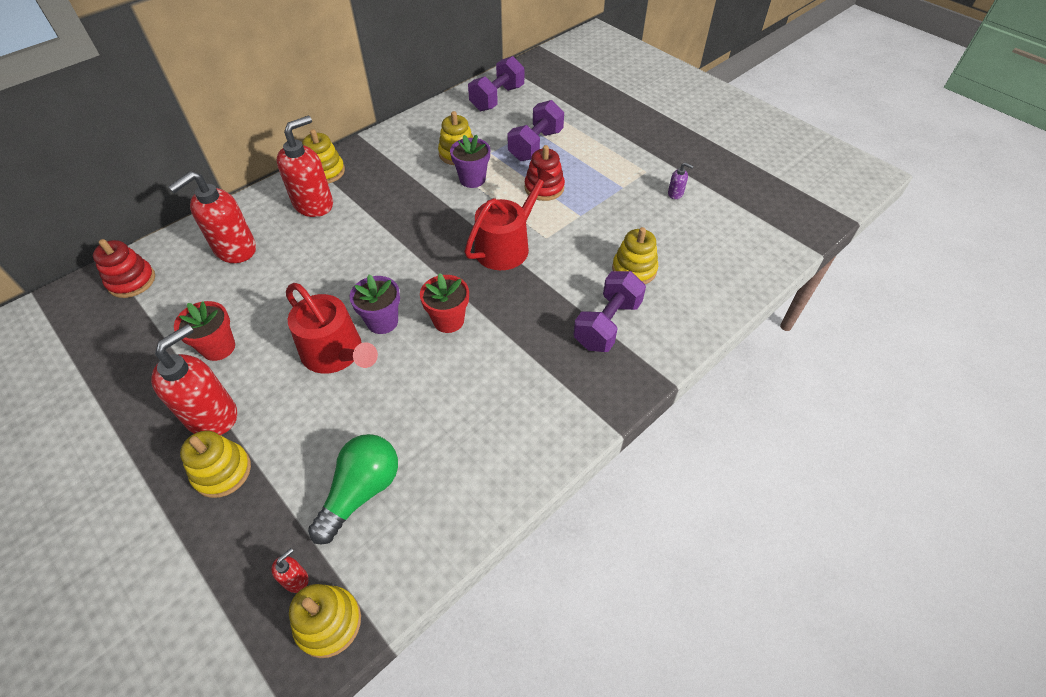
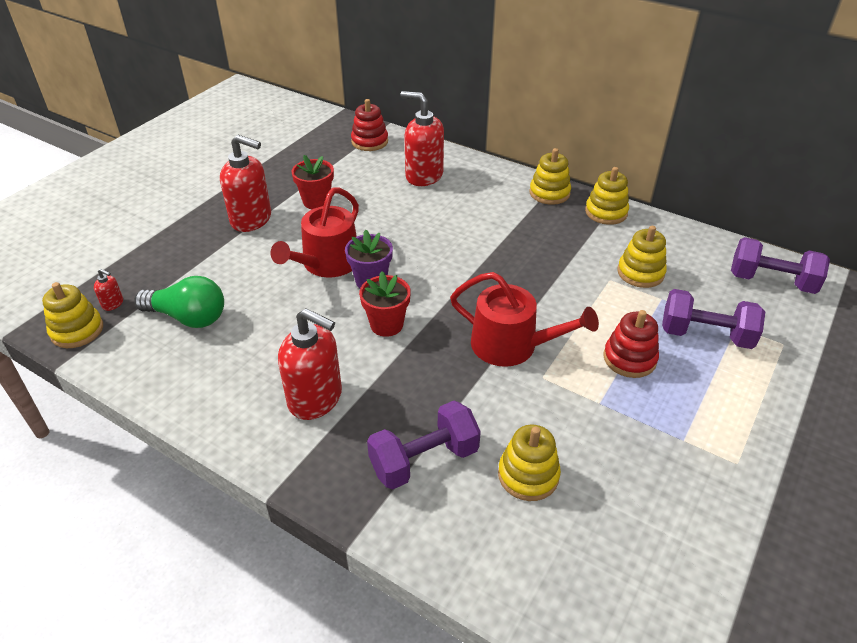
camera: 75 degrees right, 10 degrees down
yellow stacking toy [180,430,251,498] -> yellow stacking toy moved to [585,167,629,225]
red soap dispenser [276,116,333,217] -> red soap dispenser moved to [278,308,342,420]
purple flower pot [450,134,490,188] -> none
purple dumbbell [573,271,646,352] -> purple dumbbell turned 45 degrees counterclockwise [367,401,481,489]
purple soap dispenser [668,163,694,199] -> none

